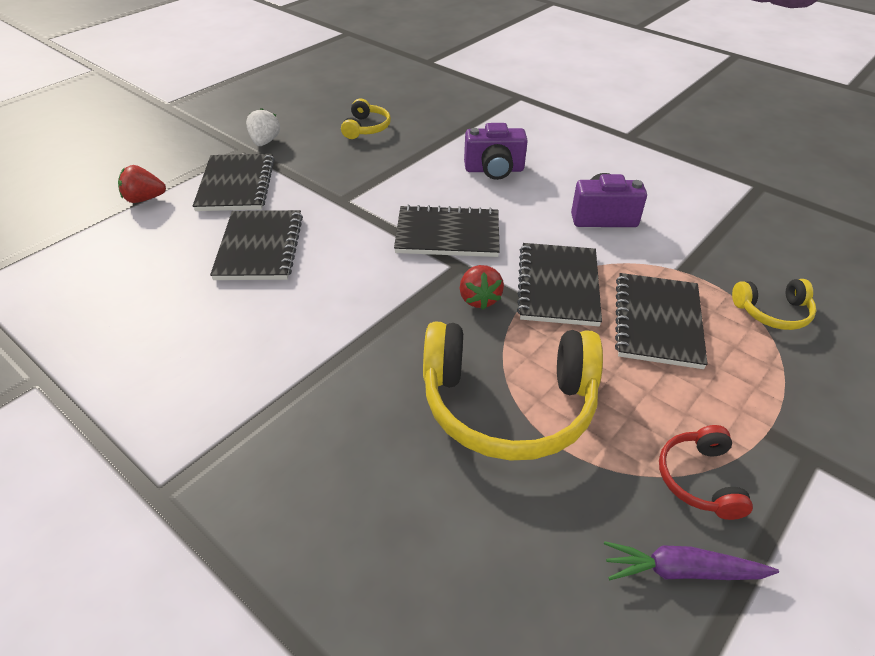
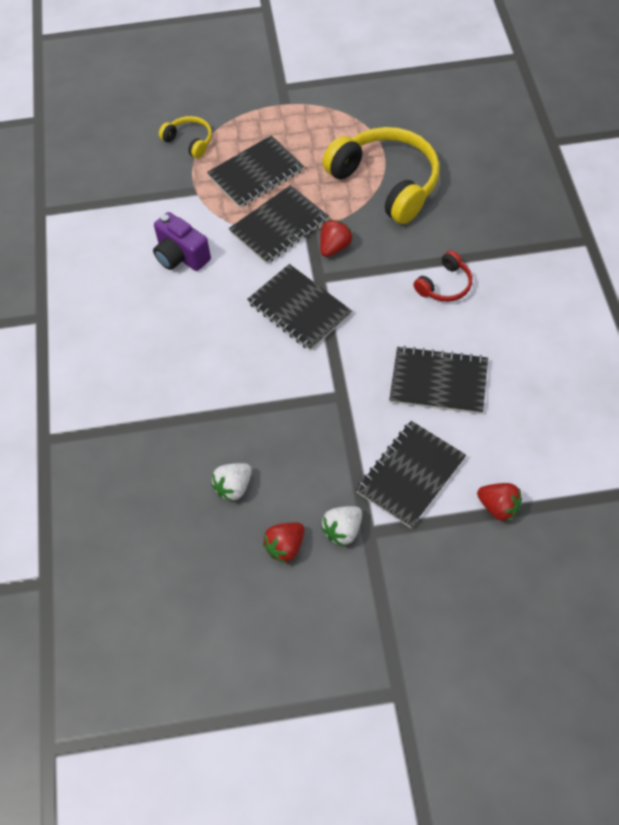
camera: 135 degrees left, 15 degrees up
black notebook [210,210,303,280] -> black notebook turned 60 degrees clockwise [389,346,488,414]
yellow headphones [341,98,391,139] -> white strawberry [211,463,252,502]
purple camera [464,123,528,180] -> none
purple carrot [604,541,779,580] -> none
red headphones [659,425,753,520] -> red headphones moved to [413,250,472,302]
none -> red strawberry [263,522,304,563]

